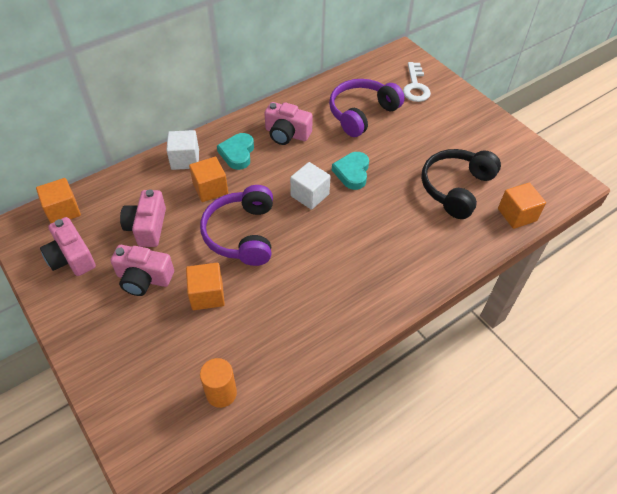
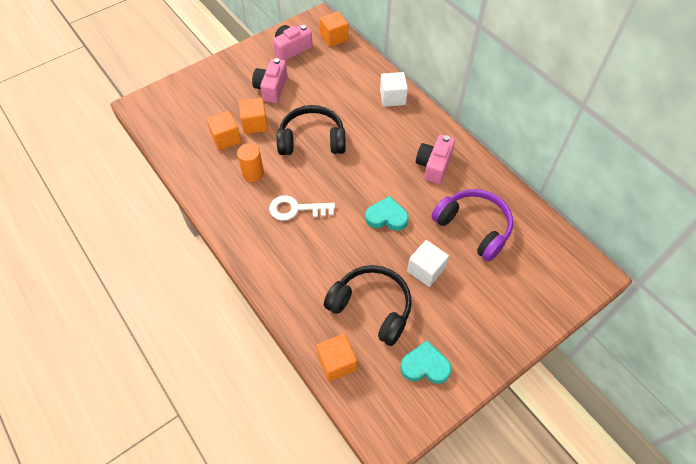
camera: 90 degrees right, 5 degrees up
pink camera [120,189,166,247] -> none
orange cube [189,157,228,202] -> orange cube moved to [206,111,241,151]
purple headphones [200,185,273,266] -> black headphones [277,105,346,155]
orange cylinder [200,358,237,408] -> orange cylinder moved to [237,143,264,182]
turquoise heart [217,133,254,170] -> turquoise heart moved to [400,340,451,384]
white cube [290,162,331,210] -> white cube moved to [407,240,449,287]
white key [403,62,431,102] -> white key moved to [269,195,335,221]

